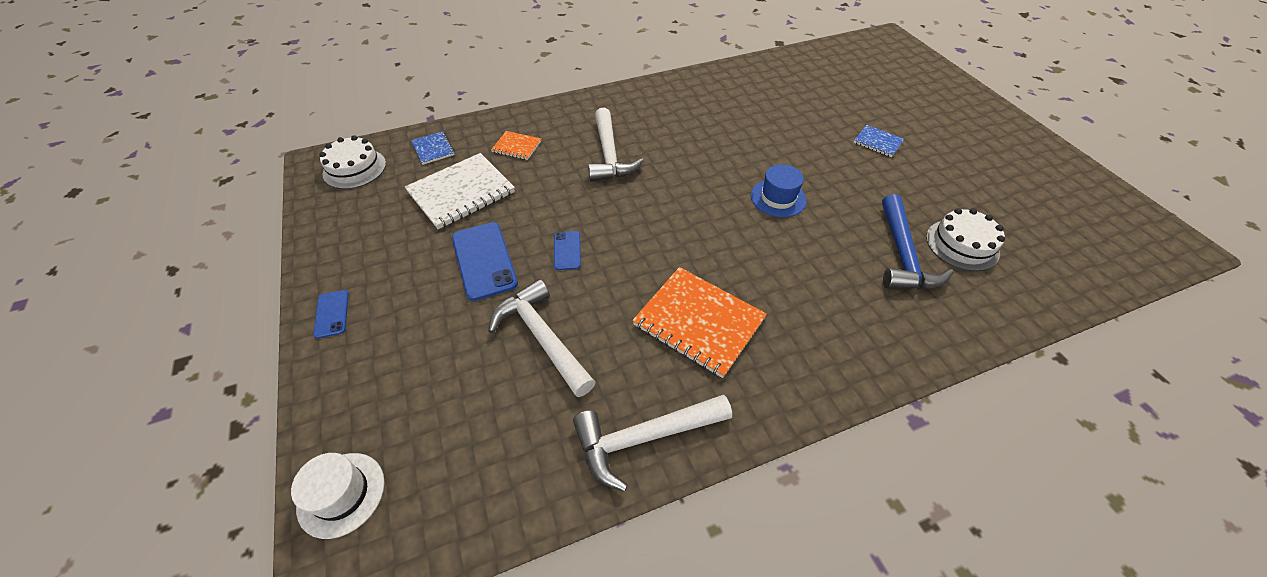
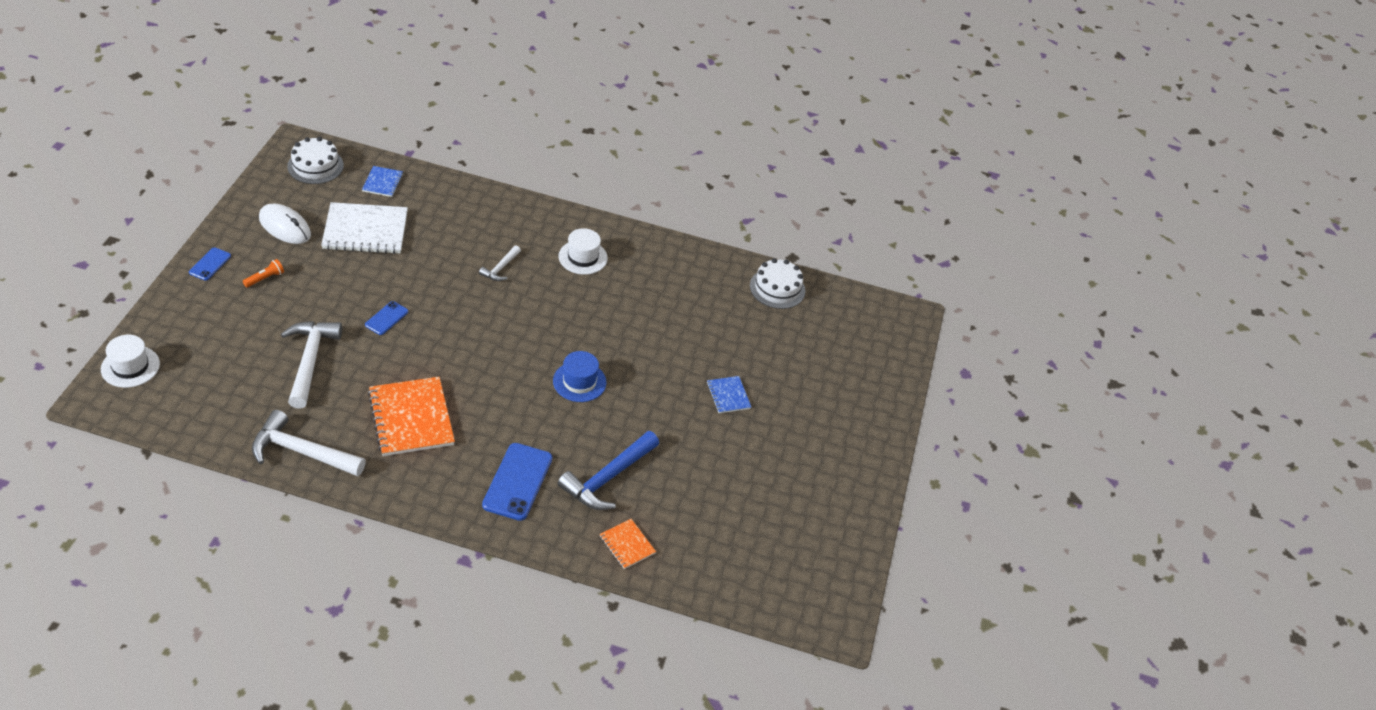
camera: 30 degrees right, 5 degrees down
blue phone [452,222,518,301] -> blue phone moved to [482,443,552,521]
orange notebook [491,131,541,160] -> orange notebook moved to [600,519,656,569]
white hammer [588,108,644,182] -> white hammer [479,245,521,281], size x0.52
white cake [926,208,1005,271] -> white cake moved to [750,258,805,309]
none -> orange flashlight [243,259,284,287]
none -> white mouse [259,204,311,244]
none -> white hat [558,228,608,275]

